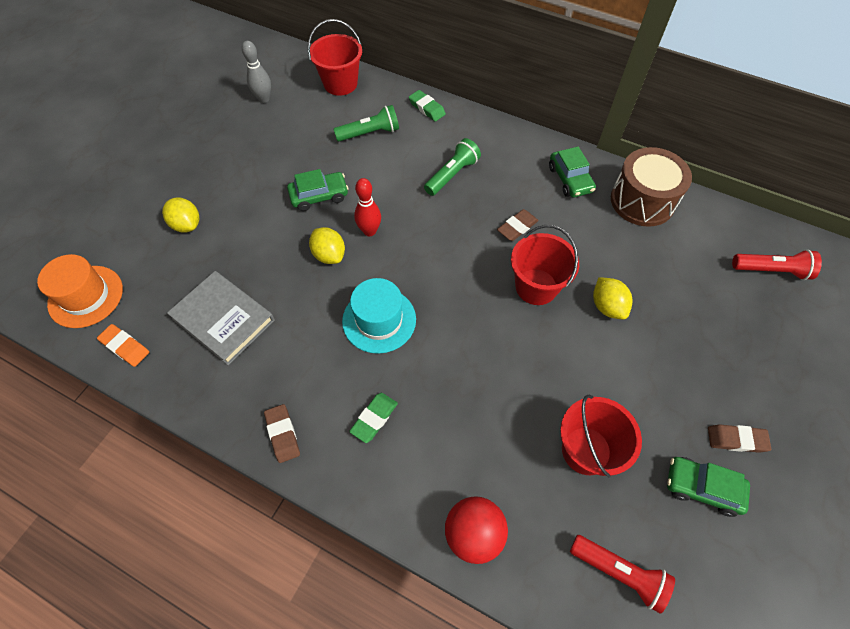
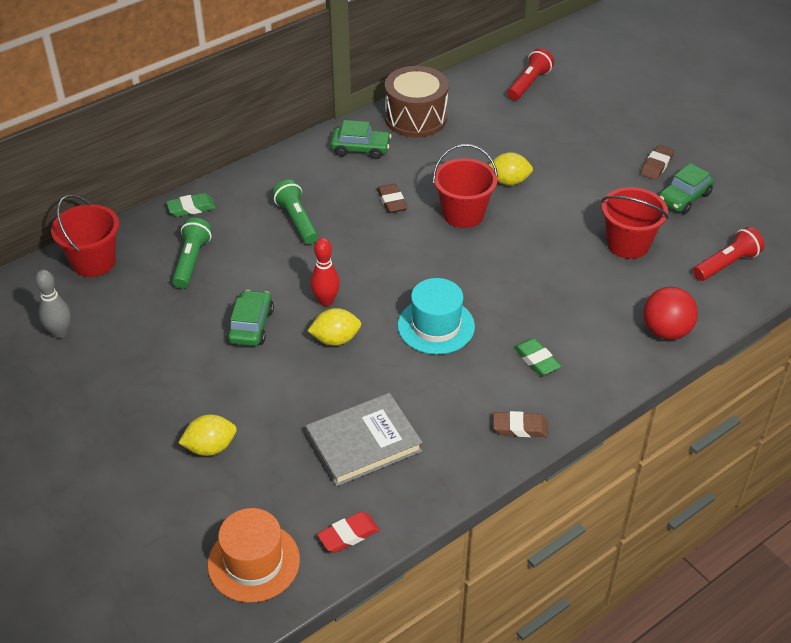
camera: 65 degrees left, 15 degrees down
orange eraser [97,324,149,367] -> red eraser [317,512,380,553]

